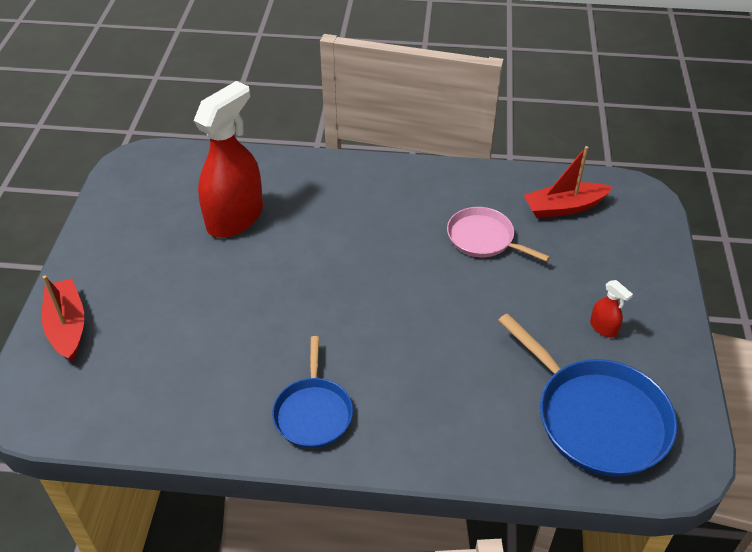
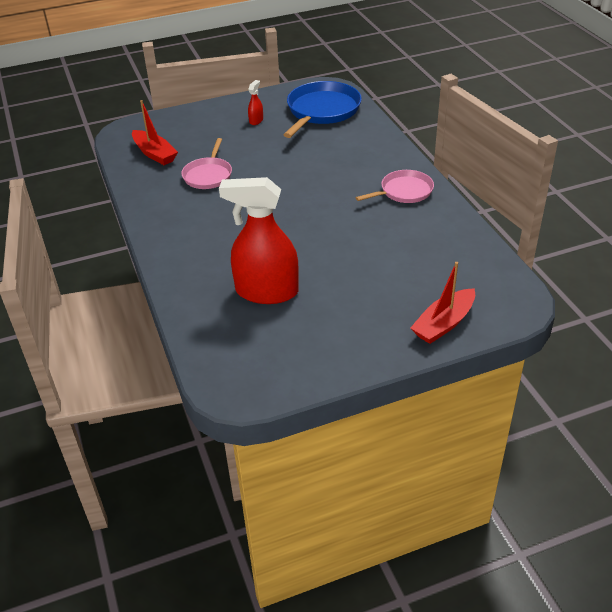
camera: 115 degrees left, 5 degrees down
blue pan [272,336,353,448] -> pink pan [356,170,434,203]

